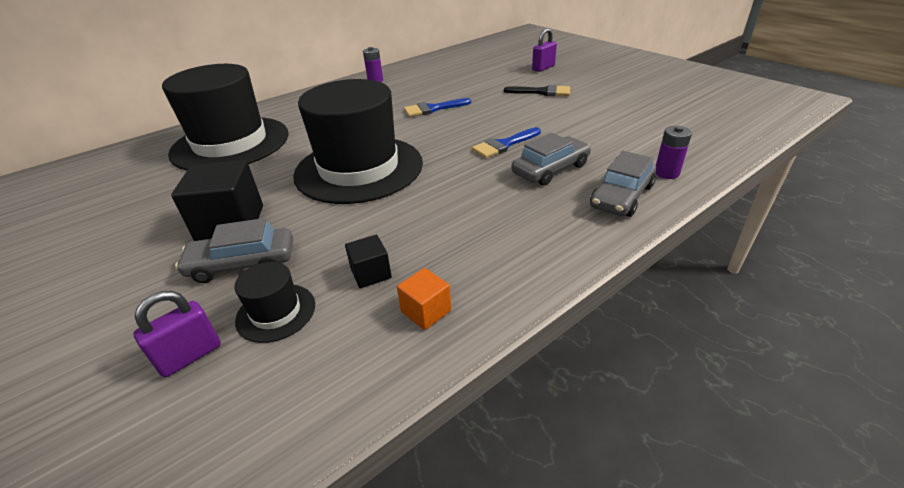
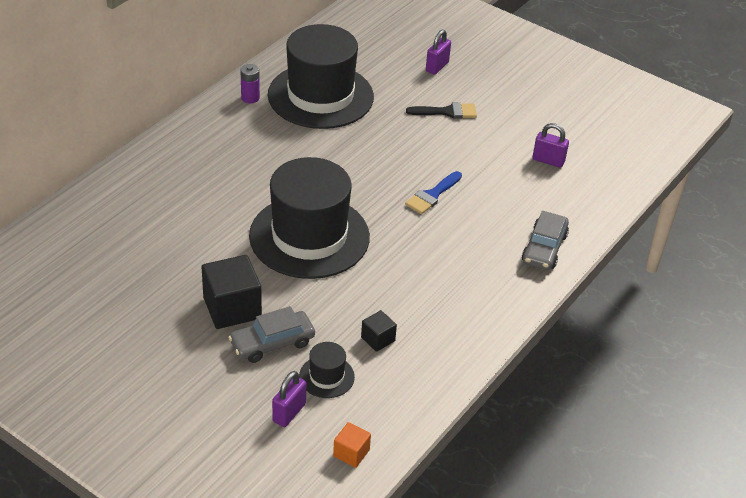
camera: 20 degrees left, 5 degrees up
black hat [162,64,289,171] -> black hat moved to [268,24,374,129]
orange cube [397,268,451,330] -> orange cube moved to [333,422,371,468]
blue brush [404,98,471,117] -> none
grey car [512,133,591,186] -> none
purple battery [655,126,692,179] -> none
none -> purple padlock [533,123,569,168]

